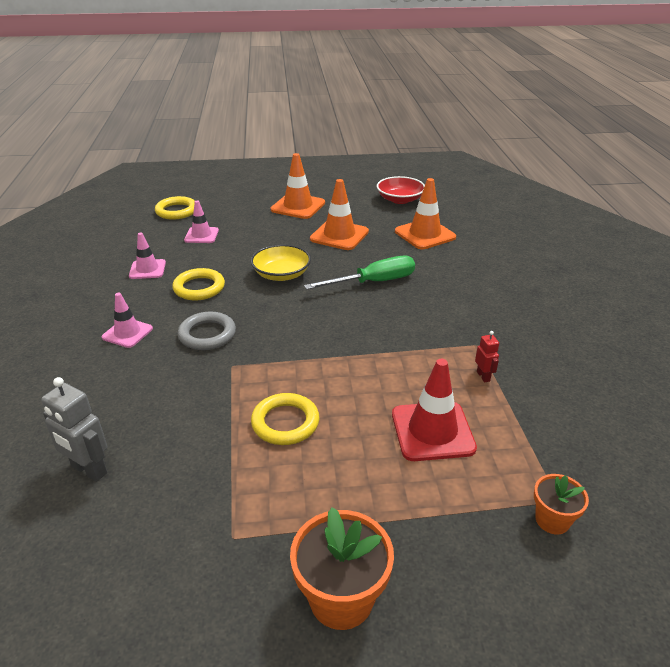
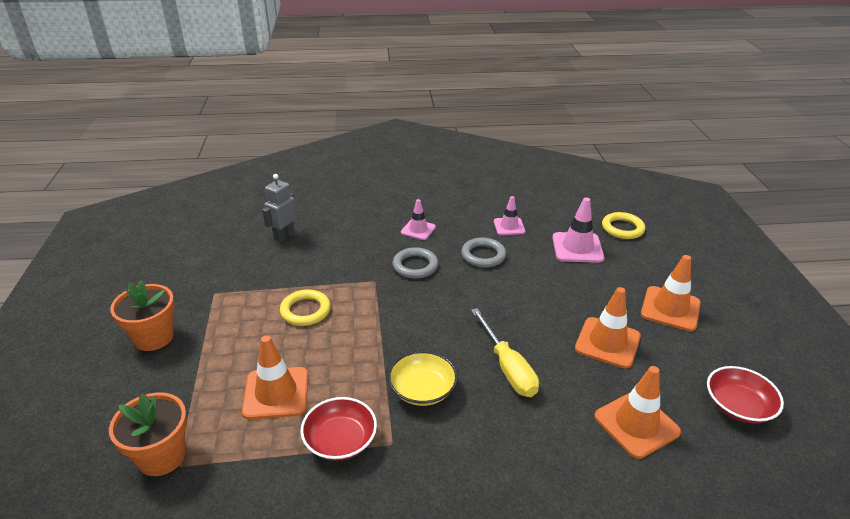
camera: 90 degrees right, 0 degrees up
yellow ring [172,268,225,300] -> grey ring [461,238,506,268]
pink traffic cone [184,201,219,243] -> pink traffic cone [552,197,604,263], size x1.58
yellow bowl [251,244,311,281] -> yellow bowl moved to [388,351,458,406]
green screwdriver [304,255,415,290] -> yellow screwdriver [471,308,539,397]
red traffic cone [392,359,477,461] -> orange traffic cone [242,335,308,420]
red robot [475,331,499,382] -> red bowl [301,397,377,461]
orange flower pot [534,474,589,535] -> orange flower pot [109,392,187,476], size x1.71

